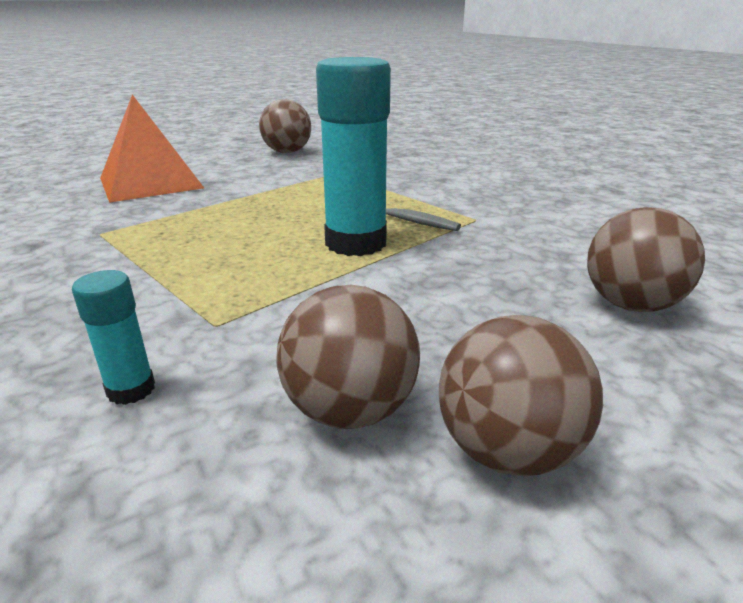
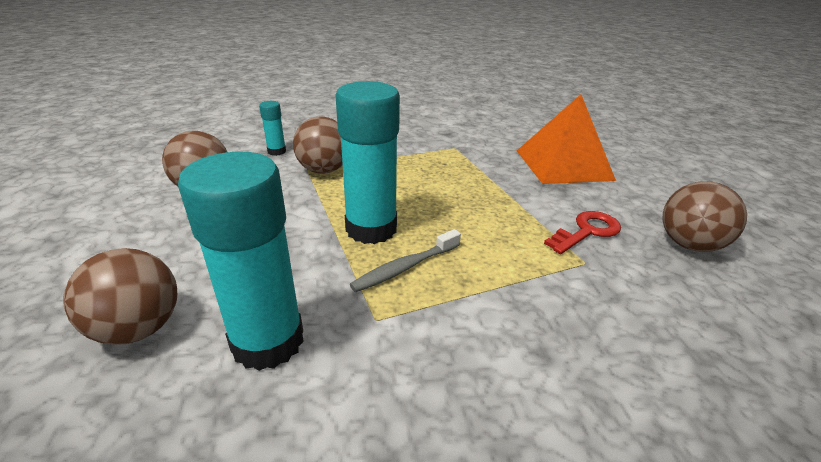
camera: 110 degrees right, 5 degrees up
brown ball [439,315,603,476] -> brown ball moved to [293,117,343,174]
none -> turquoise glue stick [178,152,304,371]
none -> red key [544,211,621,254]

